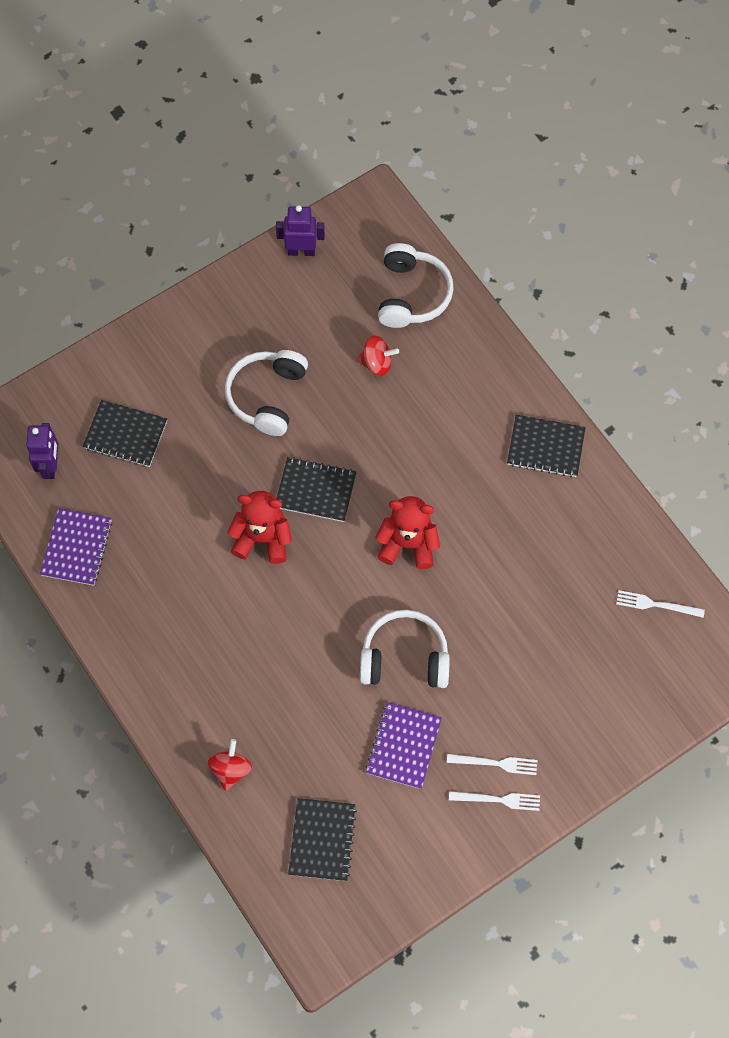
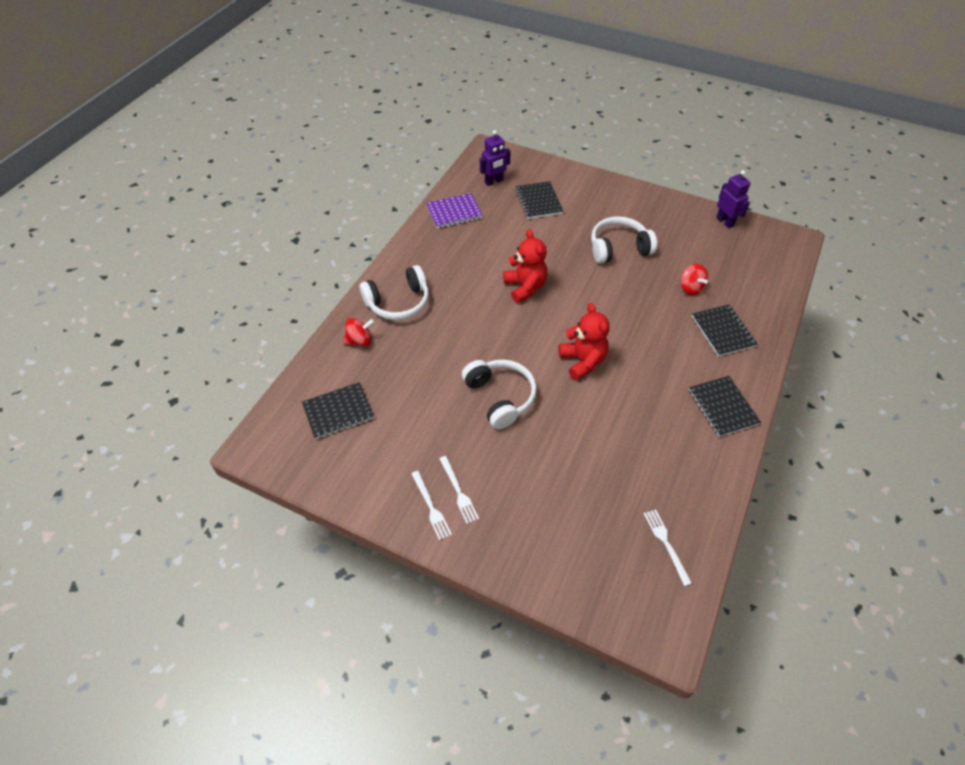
camera: 60 degrees right, 15 degrees down
black notebook [276,457,356,522] -> black notebook moved to [692,305,758,356]
purple notebook [366,702,442,789] -> none
white headphones [378,243,454,328] -> white headphones moved to [359,265,429,320]

